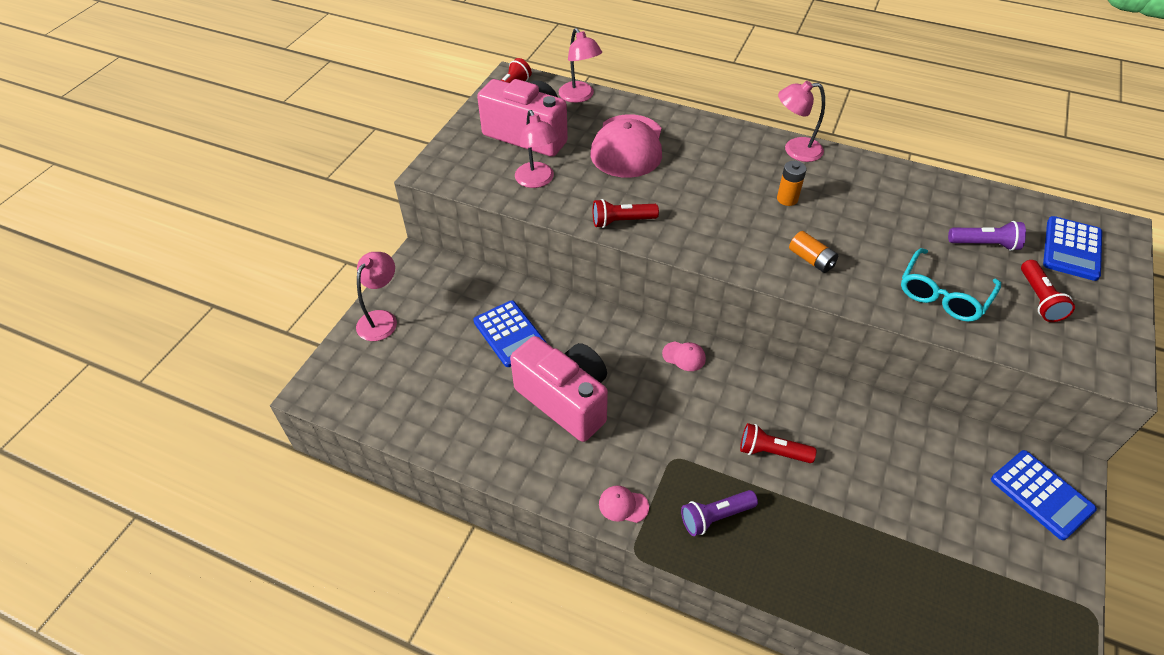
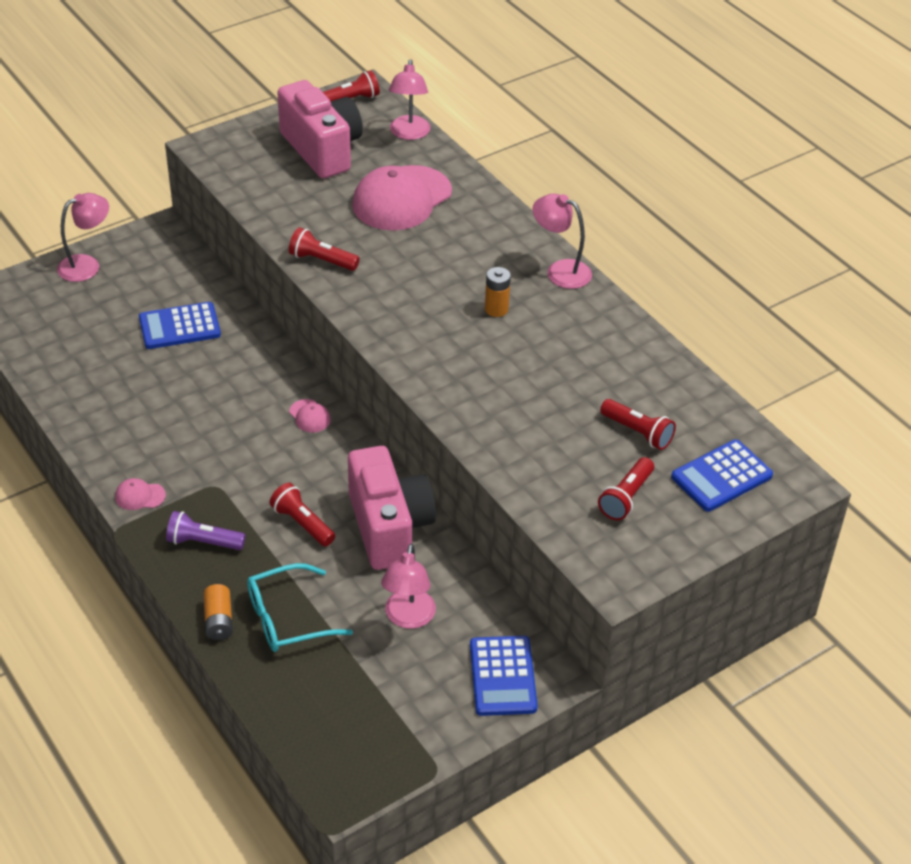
camera: 30 degrees right, 5 degrees down
blue calculator [474,300,547,367] -> blue calculator turned 75 degrees clockwise [139,302,221,349]
pink camera [510,336,608,442] -> pink camera moved to [348,446,436,570]
pink lamp [515,110,559,188] -> pink lamp moved to [381,544,436,629]
pink cap [599,486,649,523] -> pink cap turned 45 degrees counterclockwise [115,478,166,510]
orange battery [789,231,838,273] -> orange battery moved to [203,584,233,640]
turquoise glasses [901,248,1001,322] -> turquoise glasses moved to [247,563,353,652]
purple flashlight [948,221,1026,251] -> red flashlight [600,399,676,450]

